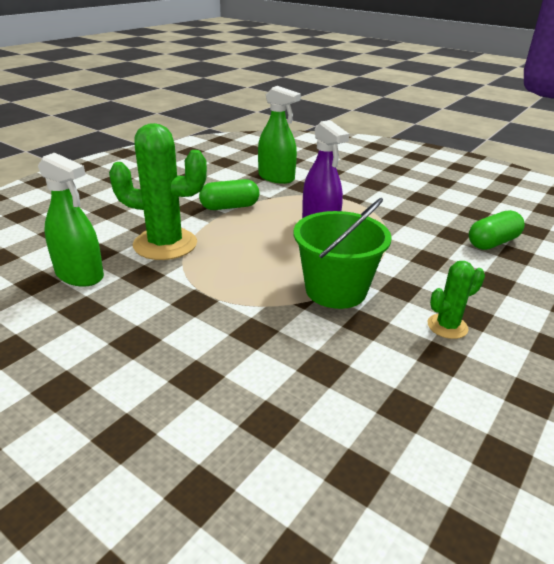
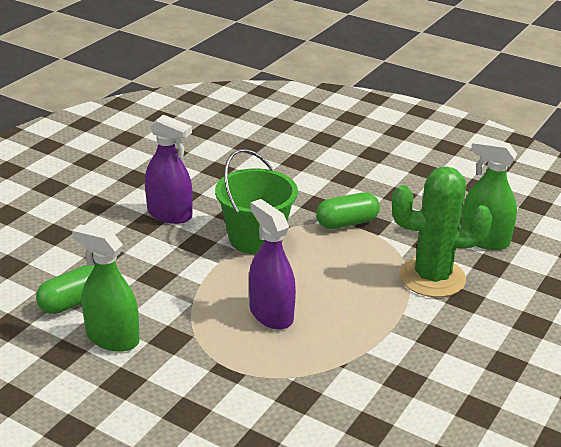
camera: 175 degrees right, 0 degrees up
green capsule [199,179,259,210] -> green capsule moved to [316,192,380,229]
green spray bottle [258,86,301,184] -> green spray bottle moved to [72,224,139,352]
green cactus [428,261,485,339] -> purple spray bottle [145,115,193,224]

